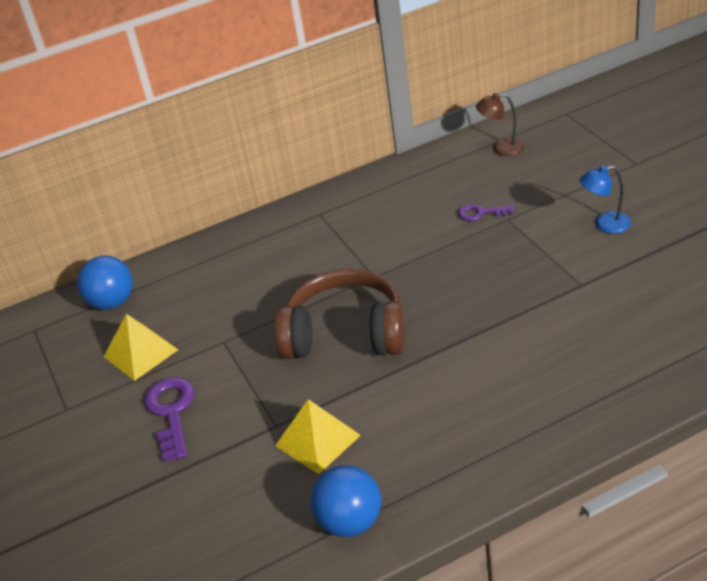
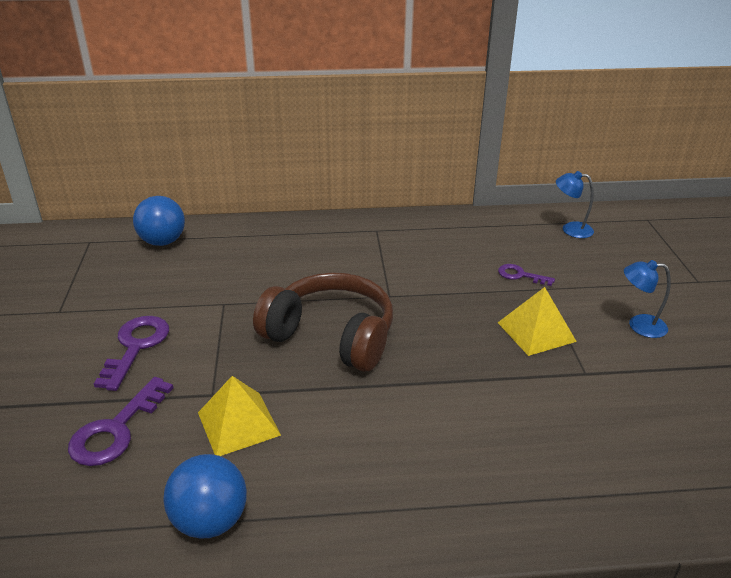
camera: 15 degrees right, 5 degrees down
yellow pyramid [104,314,178,381] -> yellow pyramid moved to [498,287,577,356]
brown lamp [476,93,525,156] -> blue lamp [556,171,594,238]
none -> purple key [68,377,173,466]

